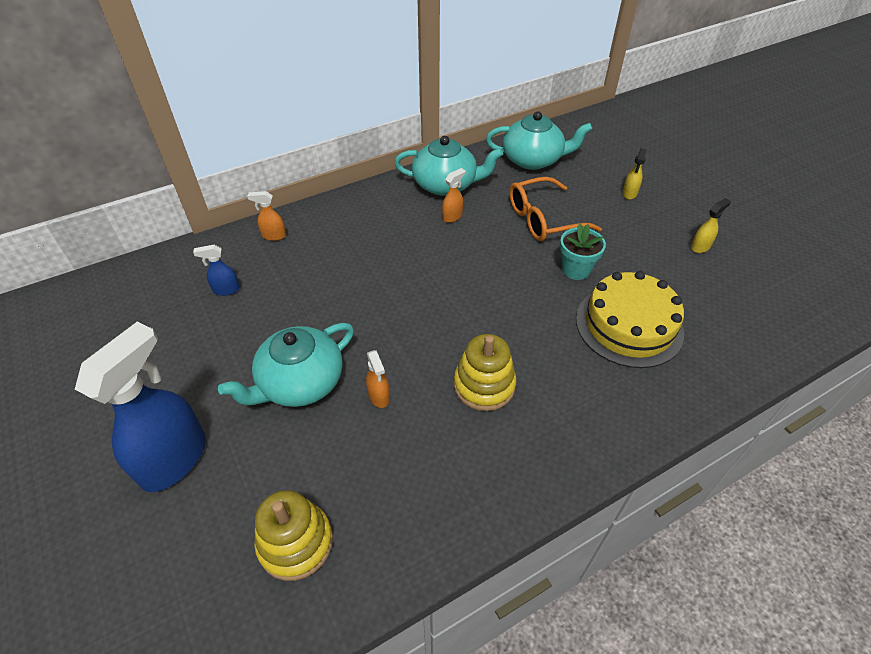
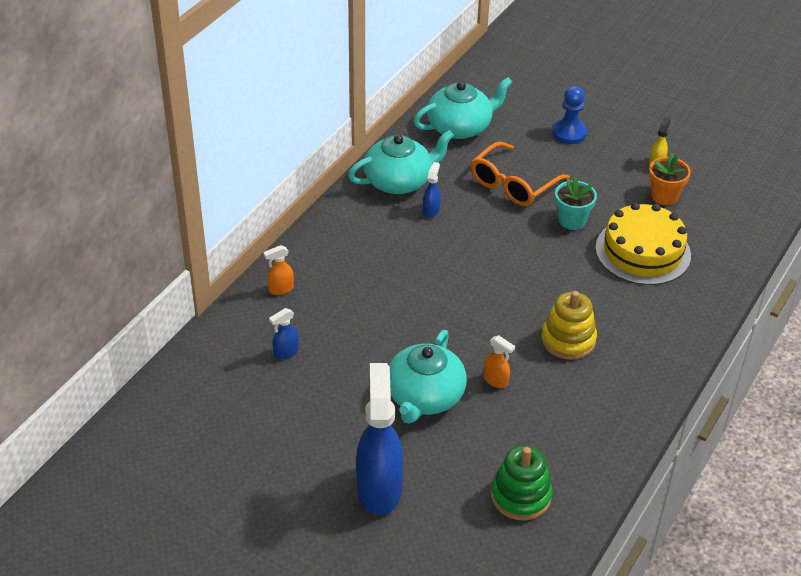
camera: 30 degrees left, 5 degrees down
yellow stacking toy [254,490,333,581] -> green stacking toy [491,445,552,520]
orange spray bottle [442,168,465,223] -> blue spray bottle [423,162,441,218]
yellow spray bottle [622,148,647,200] -> blue pawn [552,86,587,144]
none -> orange flower pot [649,153,691,205]

